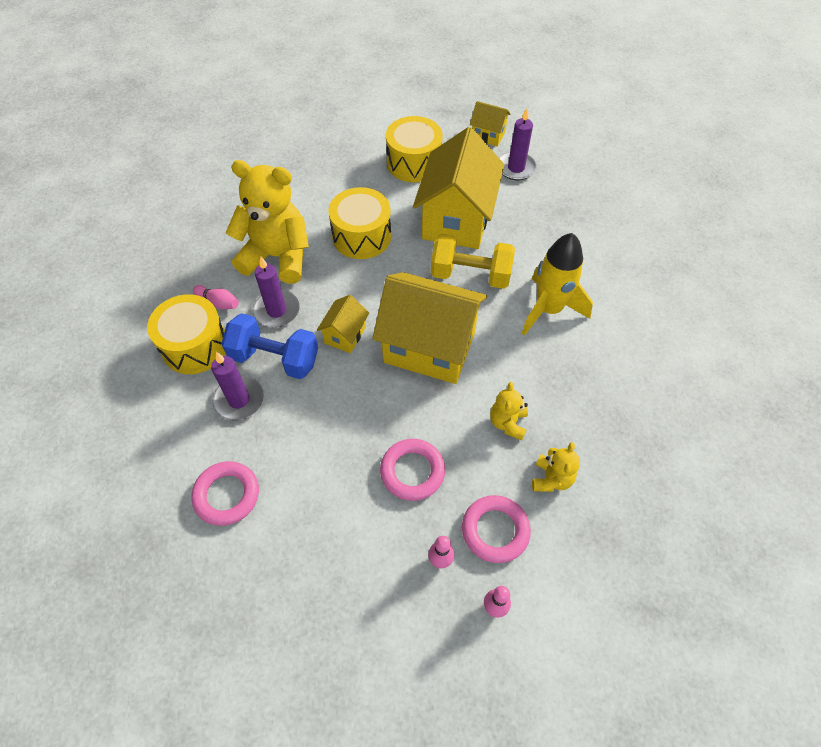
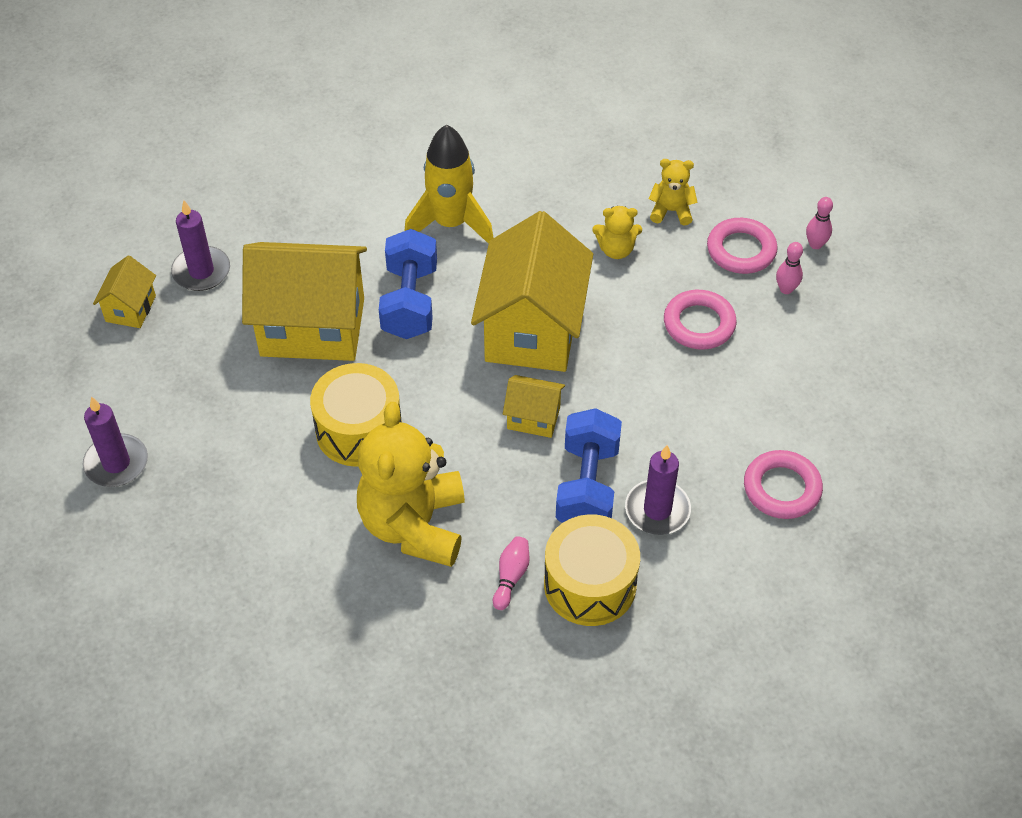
camera: 100 degrees left, 5 degrees down
purple candle [253,257,300,327] -> purple candle moved to [83,396,148,487]
yellow drum [386,116,443,182] -> none
yellow dumbbell [431,234,515,289] -> blue dumbbell [379,229,437,339]

